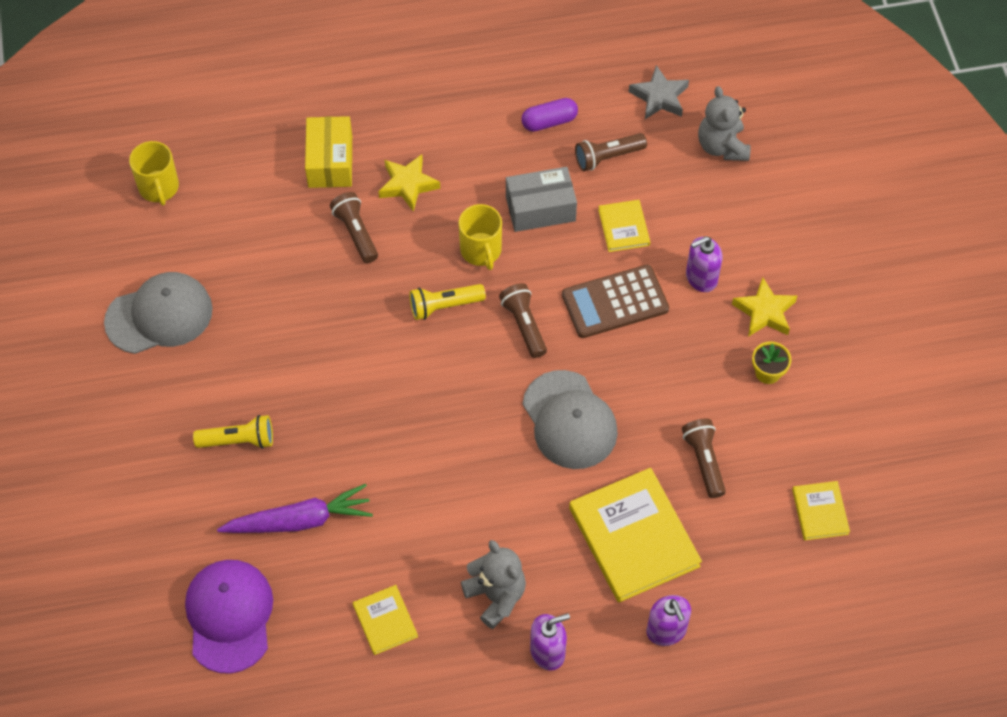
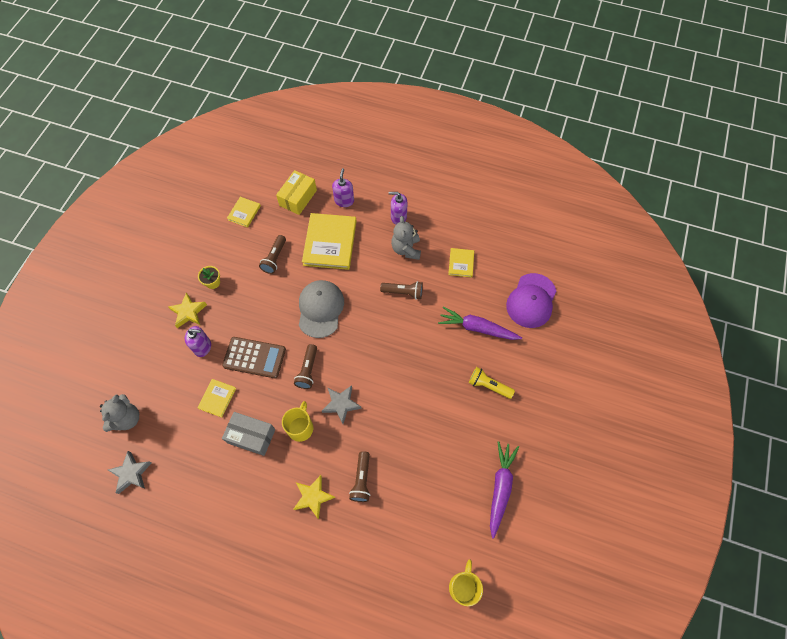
camera: 150 degrees left, 5 degrees up
grey cap [104,272,213,354] -> purple carrot [490,442,519,539]
yellow box [305,116,352,188] -> yellow box moved to [276,170,317,215]
yellow flashlight [409,284,486,320] -> grey star [322,385,362,424]
purple capsule [521,98,578,132] -> none
brown flashlight [575,133,647,171] -> brown flashlight moved to [380,281,423,300]

